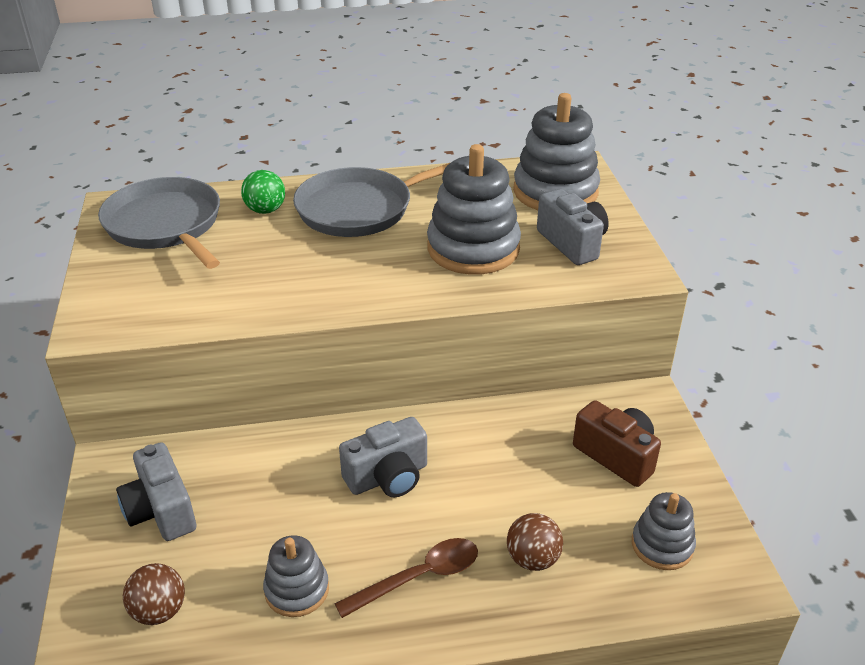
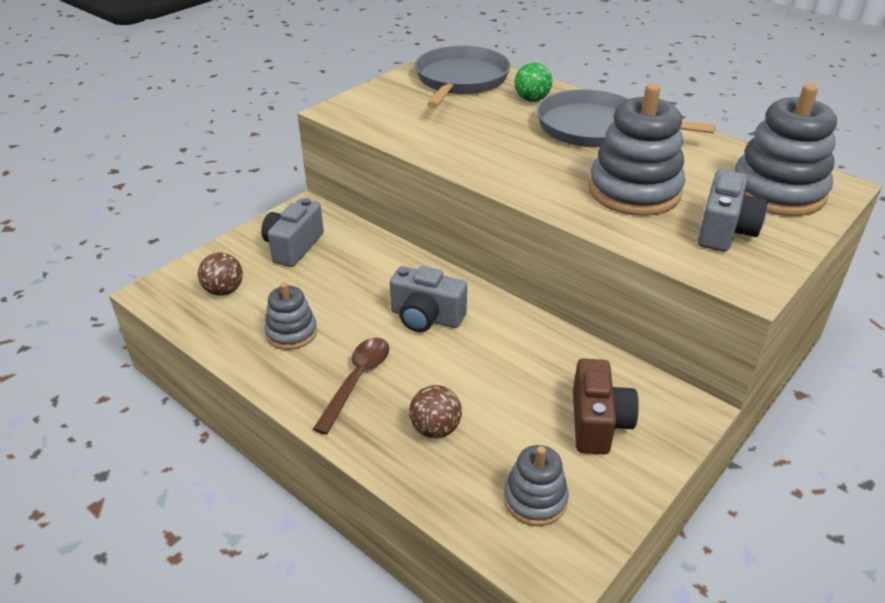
camera: 50 degrees right, 0 degrees up
brown spoon [334,538,478,618] -> brown spoon turned 90 degrees counterclockwise [313,338,389,435]

